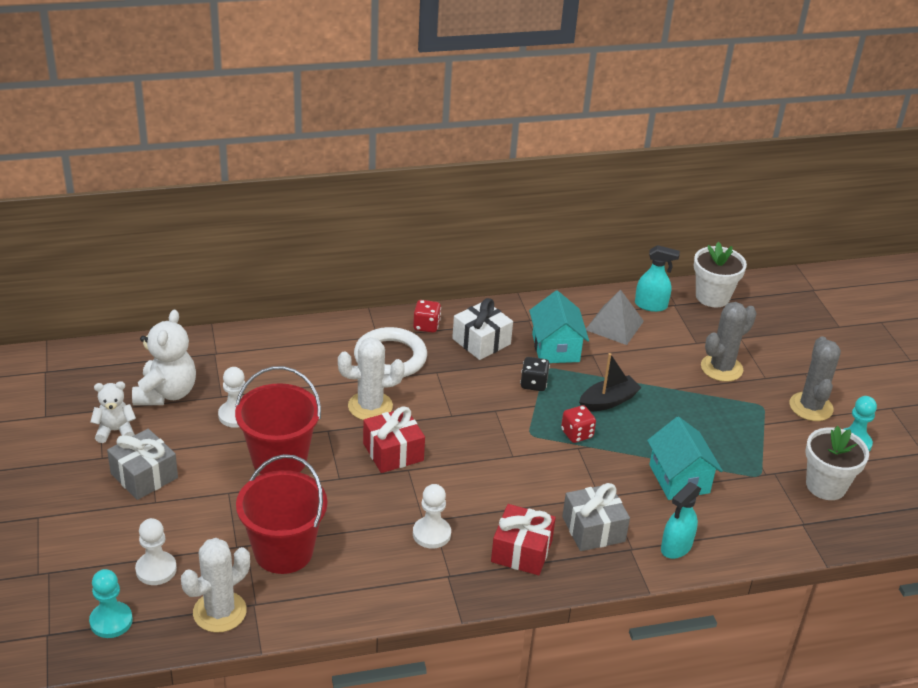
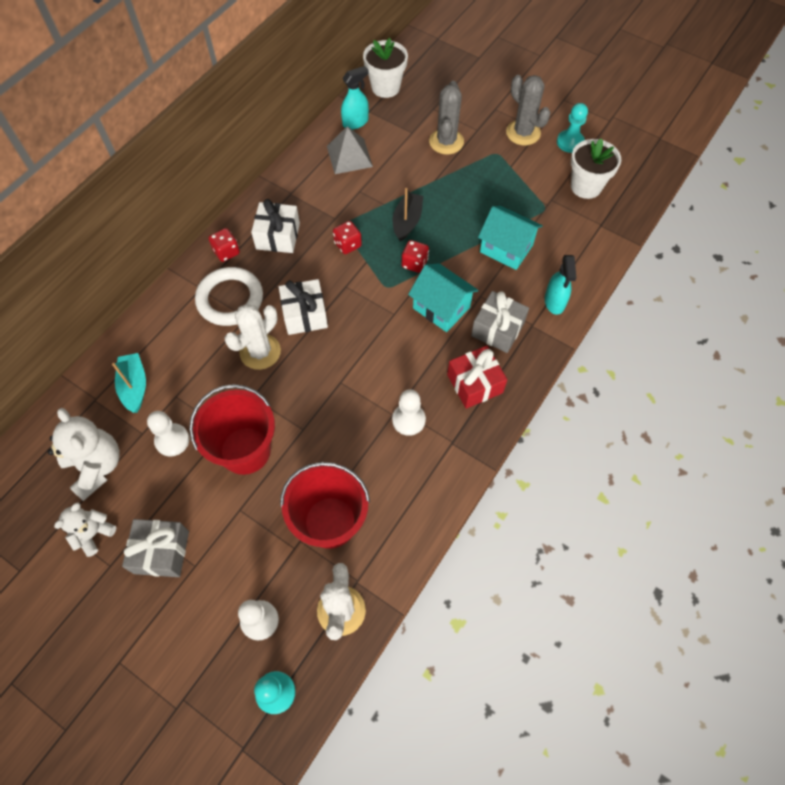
camera: 40 degrees left, 25 degrees up
red gift [363,406,425,473] -> none
black dice [520,357,550,391] -> red dice [333,221,362,254]
turquoise house [529,291,589,363] -> turquoise house moved to [408,263,478,332]
none -> turquoise boat [112,353,146,413]
none -> white gift [279,279,328,335]

